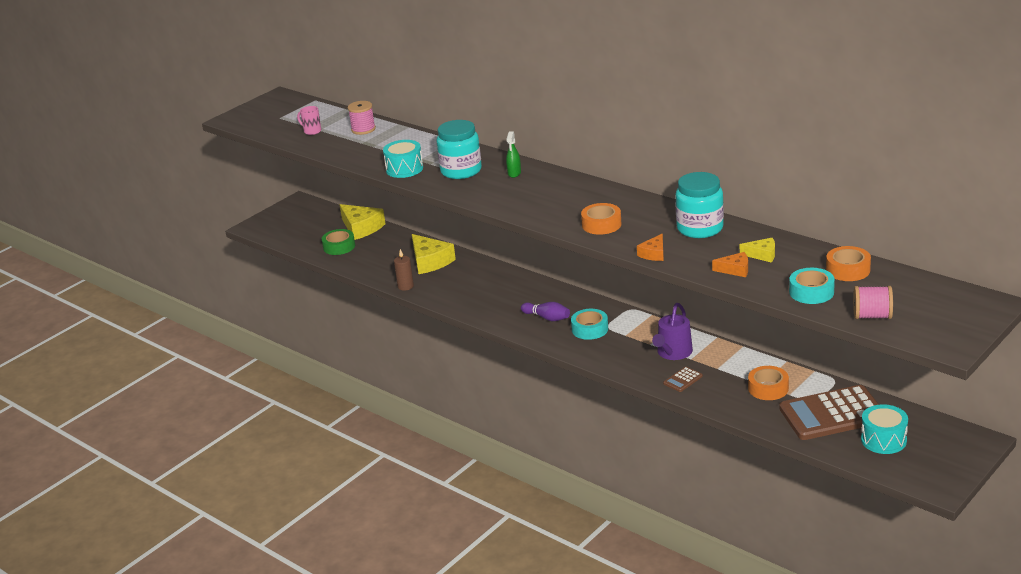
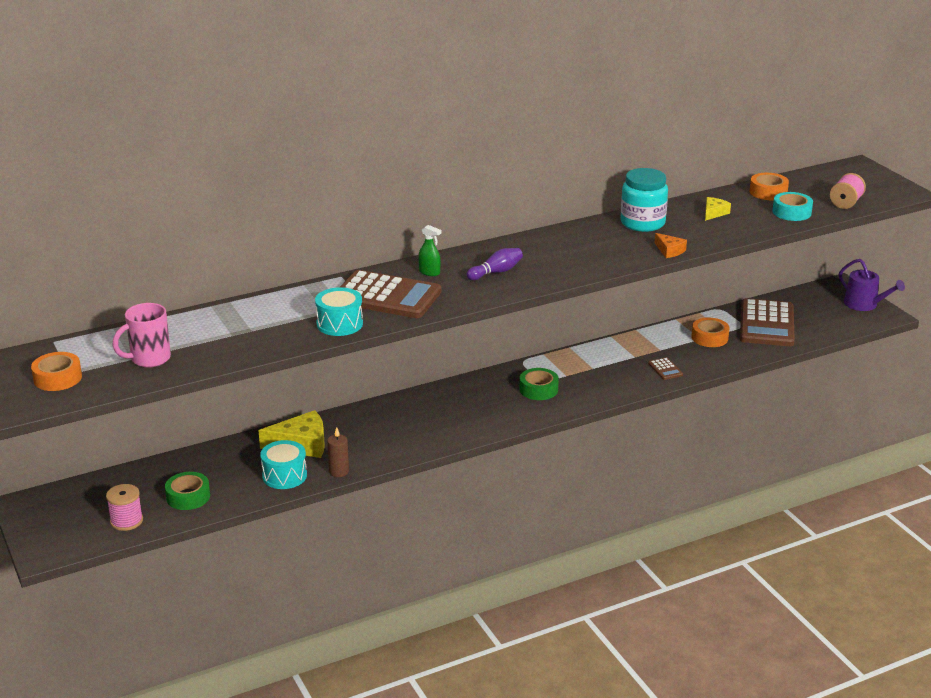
camera: 70 degrees left, 0 degrees up
pink mug [297,106,322,135] -> pink mug [113,303,171,368], size x1.60
yellow cheese [339,204,386,240] -> none
pink spool [348,101,376,135] -> pink spool moved to [106,484,143,531]
turquoise jar [436,120,482,179] -> brown calculator [340,270,441,318]
purple bowling pin [521,302,570,321] -> purple bowling pin moved to [467,248,523,280]
turquoise tape [571,309,608,340] -> green tape [520,368,559,400]
orange tape [581,203,622,235] -> orange tape moved to [31,352,82,391]
purple watering can [652,303,693,360] -> purple watering can moved to [839,259,905,311]
orange cheese [712,252,748,277] -> none
turquoise drum [861,404,908,454] -> turquoise drum moved to [260,440,307,489]

